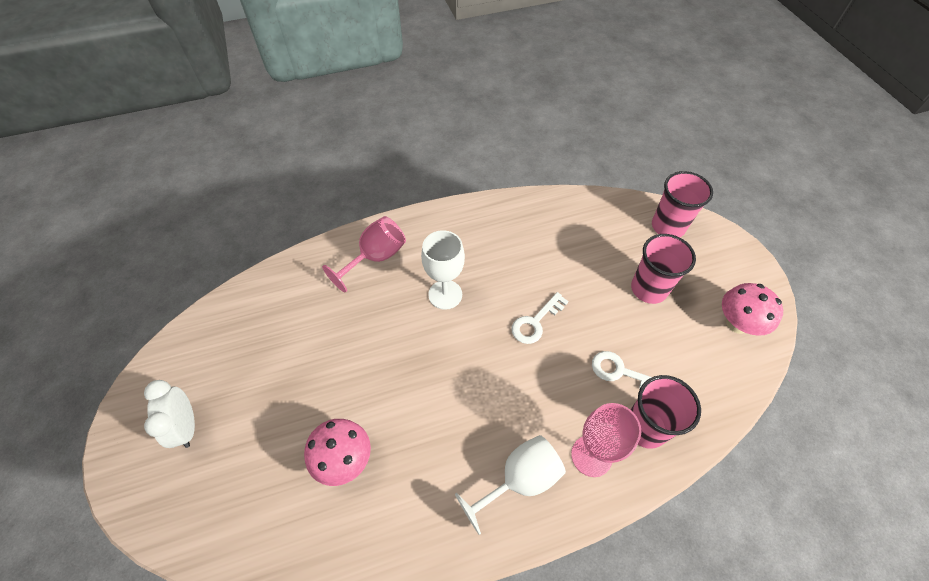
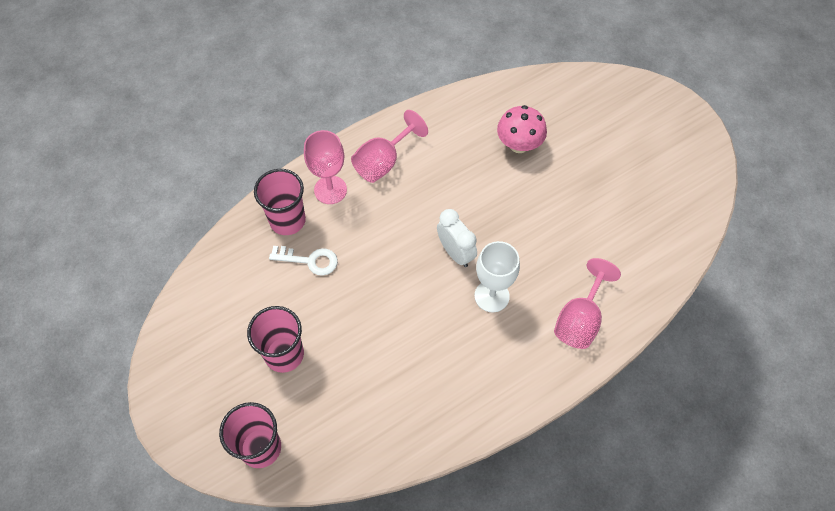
camera: 165 degrees right, 5 degrees up
white clock [144,380,195,448] -> white clock moved to [437,209,477,267]
white goblet [455,435,566,535] -> pink goblet [351,110,428,183]
white key [512,292,568,344] -> none
pink mushroom [722,283,783,336] -> none

